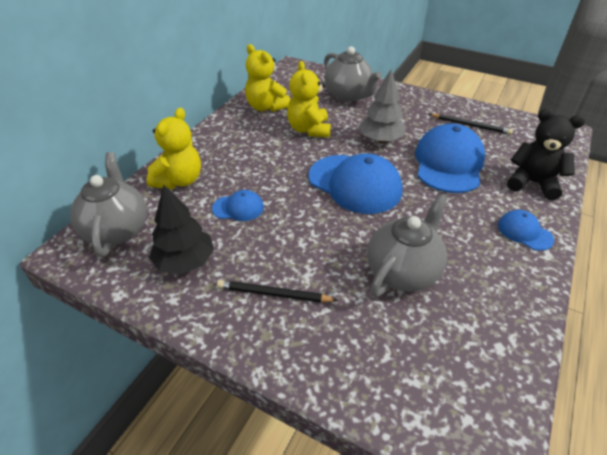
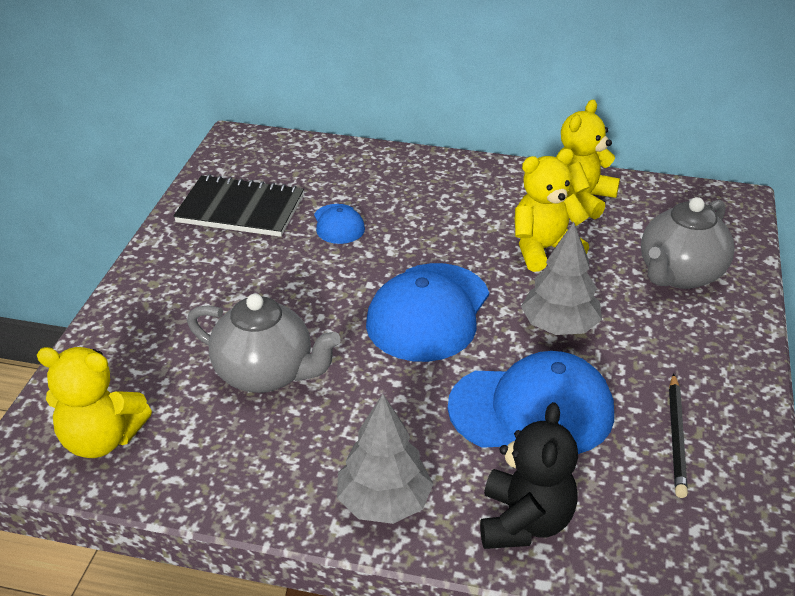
camera: 75 degrees right, 5 degrees down
grey teapot [70,152,147,257] -> none
yellow teddy bear [147,108,201,189] -> yellow teddy bear moved to [37,347,152,458]
black tree [149,185,214,274] -> black notebook [173,174,304,237]
black pencil [217,280,338,303] -> none
blue cap [498,210,554,251] -> grey tree [337,394,433,524]

